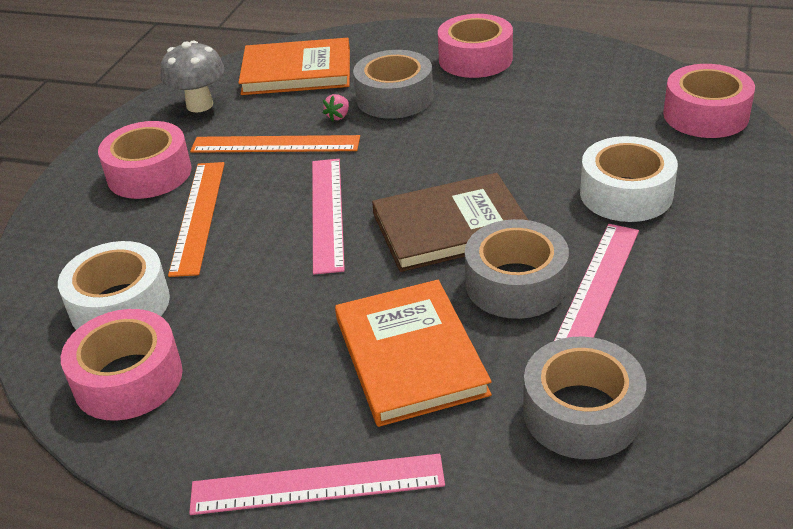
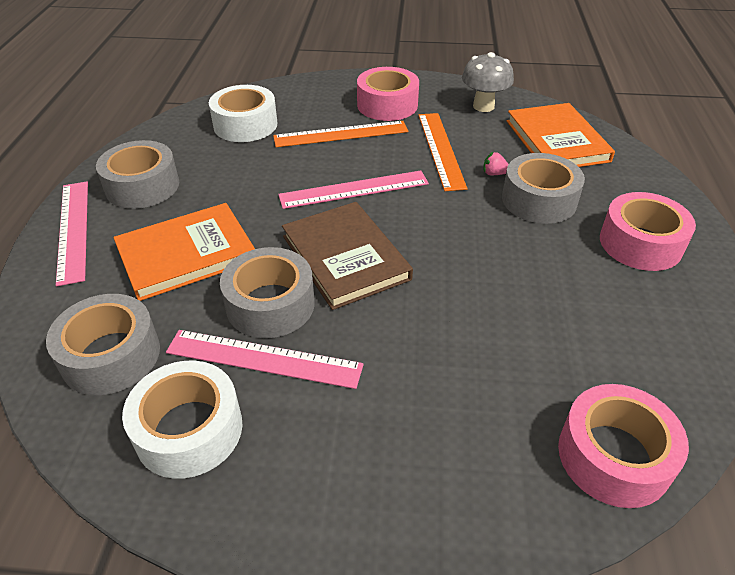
camera: 75 degrees right, 5 degrees up
pink tape [61,309,183,421] -> none
white tape [580,136,678,222] -> white tape moved to [122,361,242,479]
none -> grey tape [96,140,179,209]

